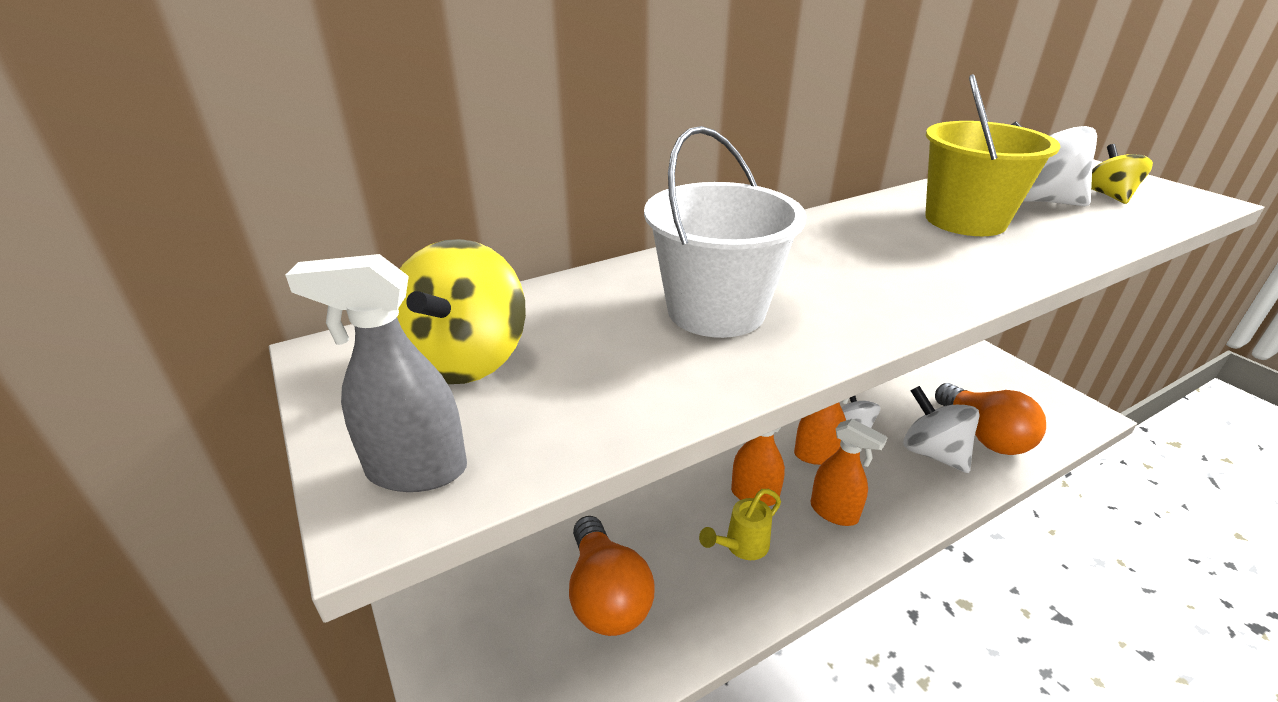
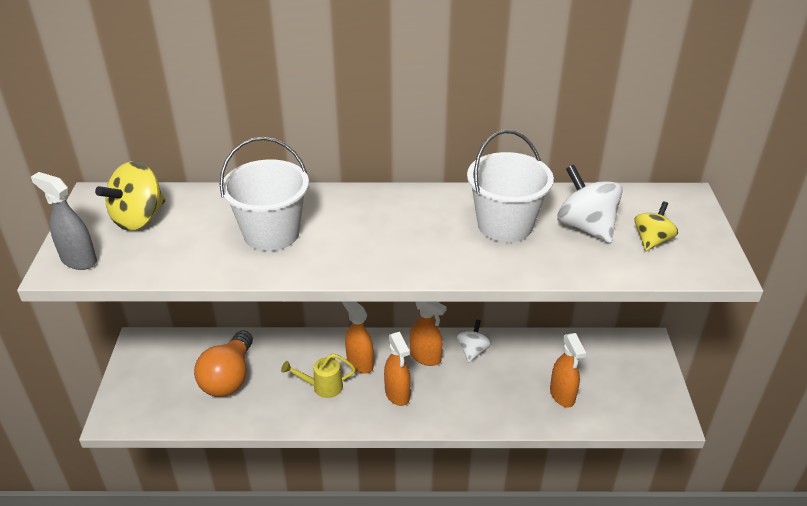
camera: 30 degrees right, 5 degrees up
white spinning top [903,386,980,473] -> none
yellow bucket [925,74,1060,236] -> white bucket [467,130,554,242]
orange light bulb [935,383,1046,455] -> orange spray bottle [550,333,586,407]

